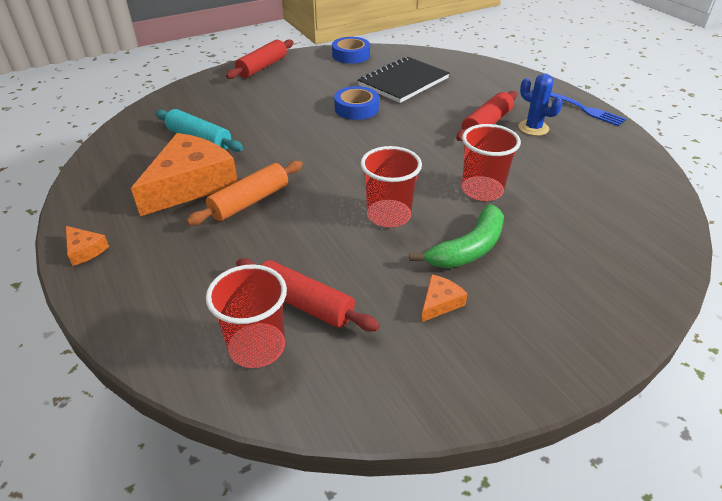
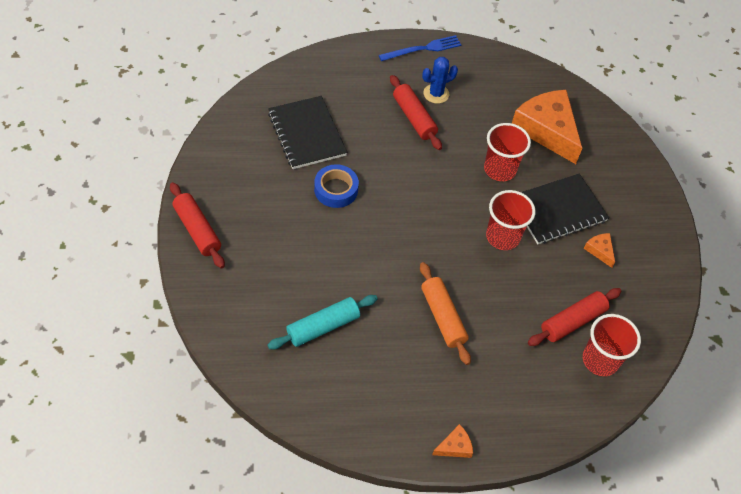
camera: 70 degrees left, 15 degrees up
orange cheese [131,133,238,216] -> orange cheese moved to [512,90,582,164]
blue tape [332,37,370,64] -> none
green banana [409,204,504,268] -> black notebook [521,173,609,244]

